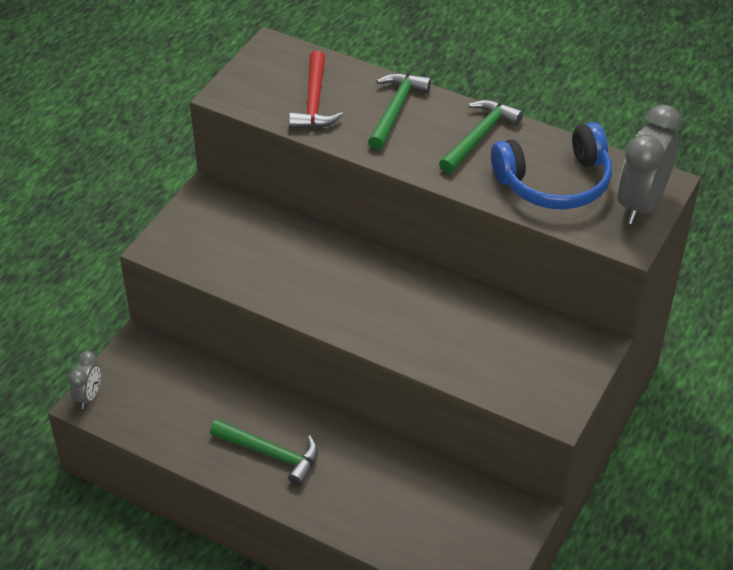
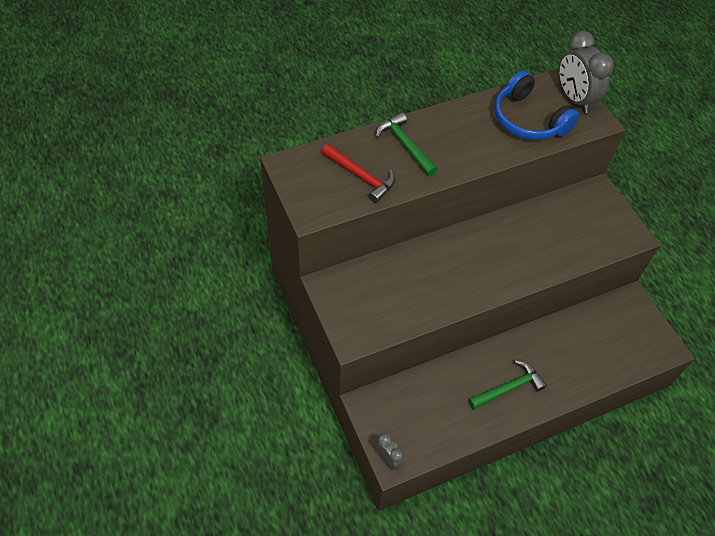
camera: 55 degrees left, 10 degrees up
green hammer [439,99,523,174] -> none
blue headphones [491,122,612,210] -> blue headphones turned 120 degrees clockwise [494,70,579,140]

